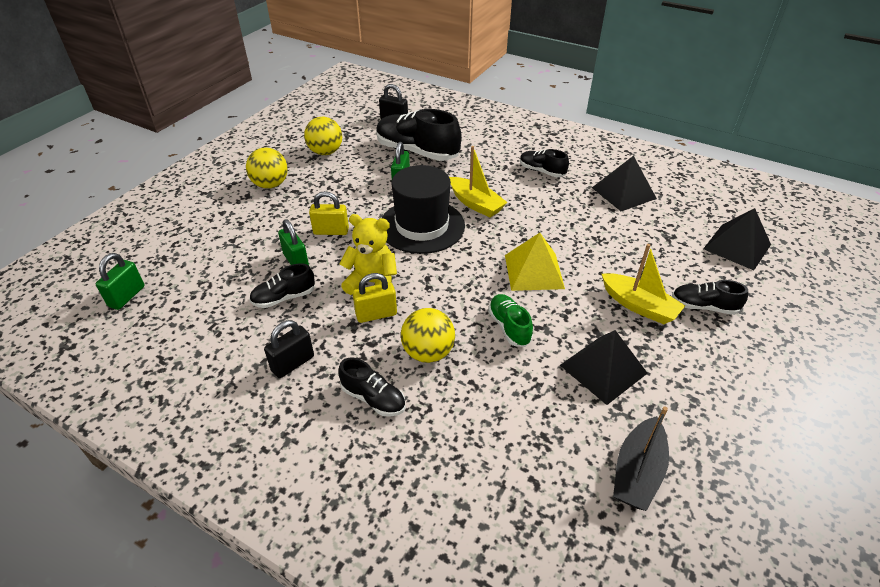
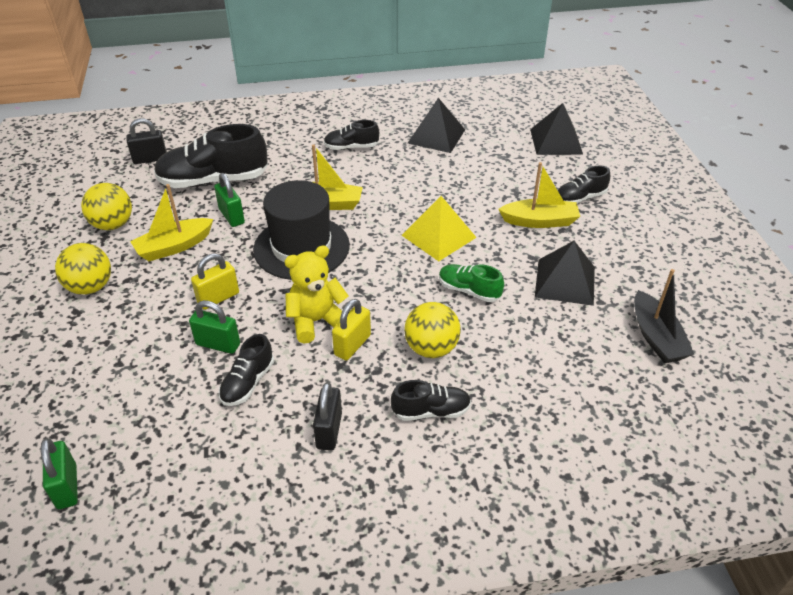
camera: 40 degrees left, 0 degrees up
none -> yellow boat [130,184,213,261]

